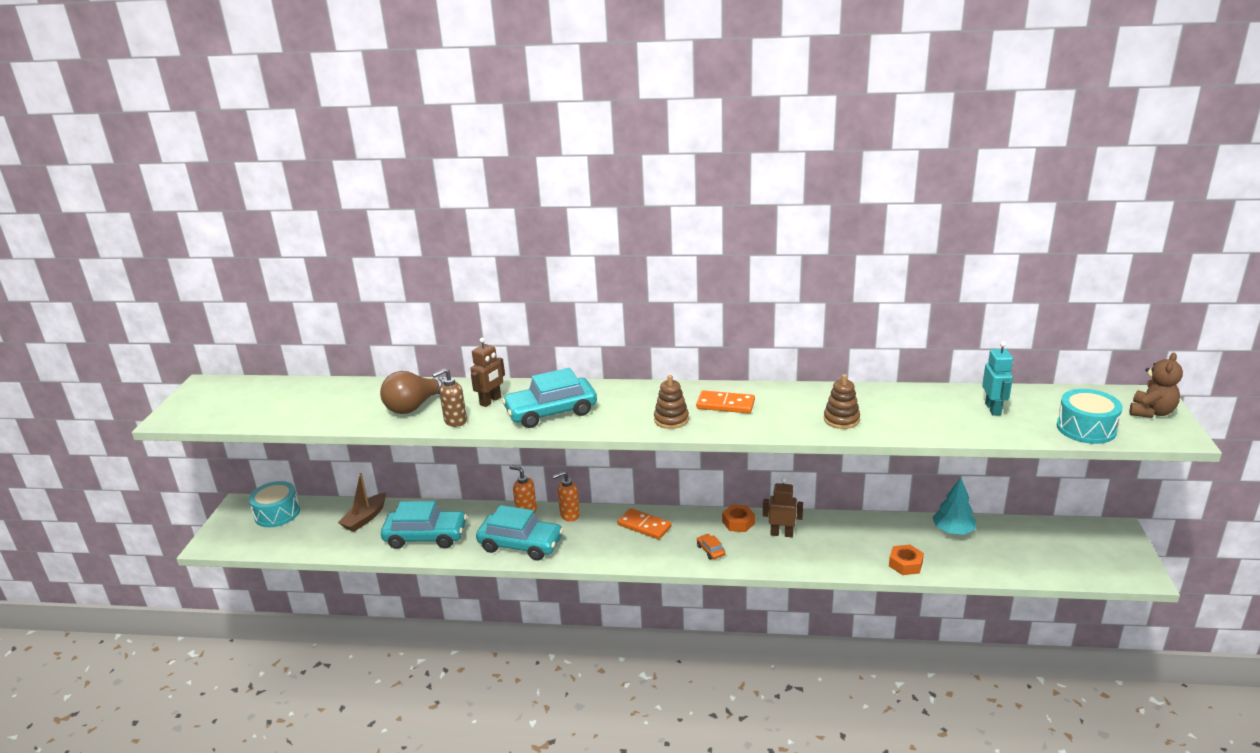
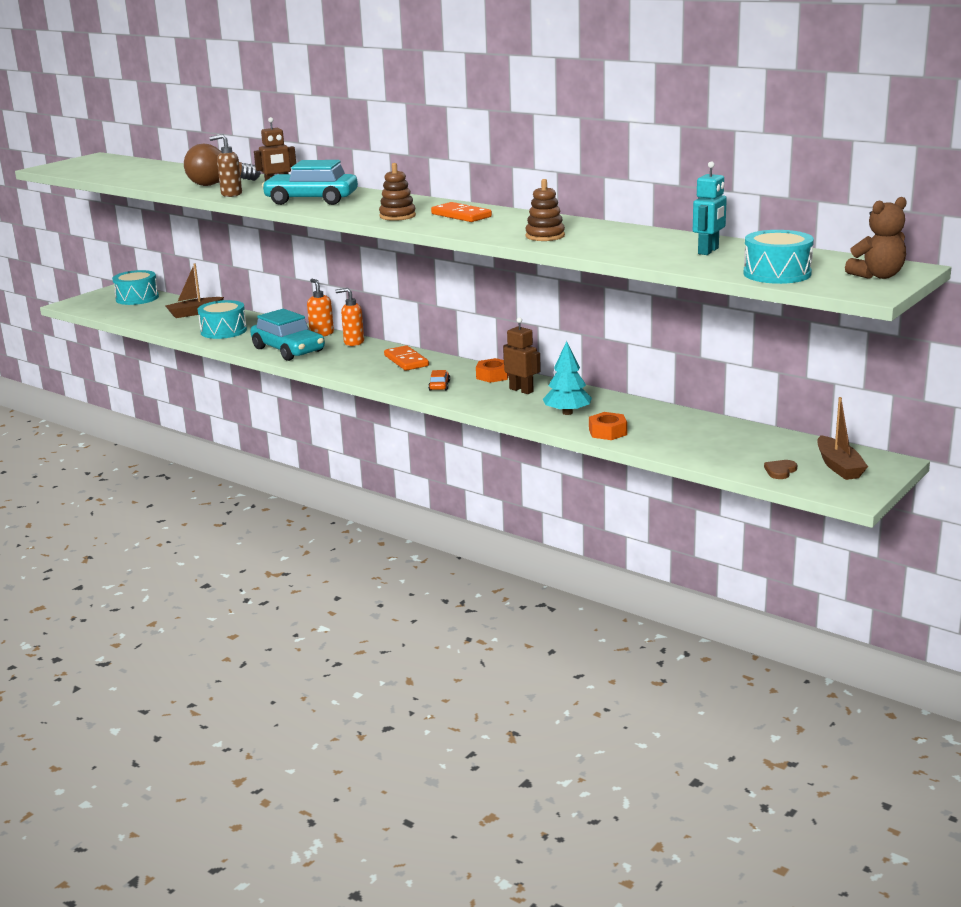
camera: 30 degrees right, 5 degrees down
turquoise car [381,501,467,549] -> turquoise drum [198,300,247,339]
turquoise tree [932,477,976,535] -> turquoise tree moved to [543,341,592,415]
none -> brown heart [764,460,797,479]
none -> brown boat [817,397,868,480]

